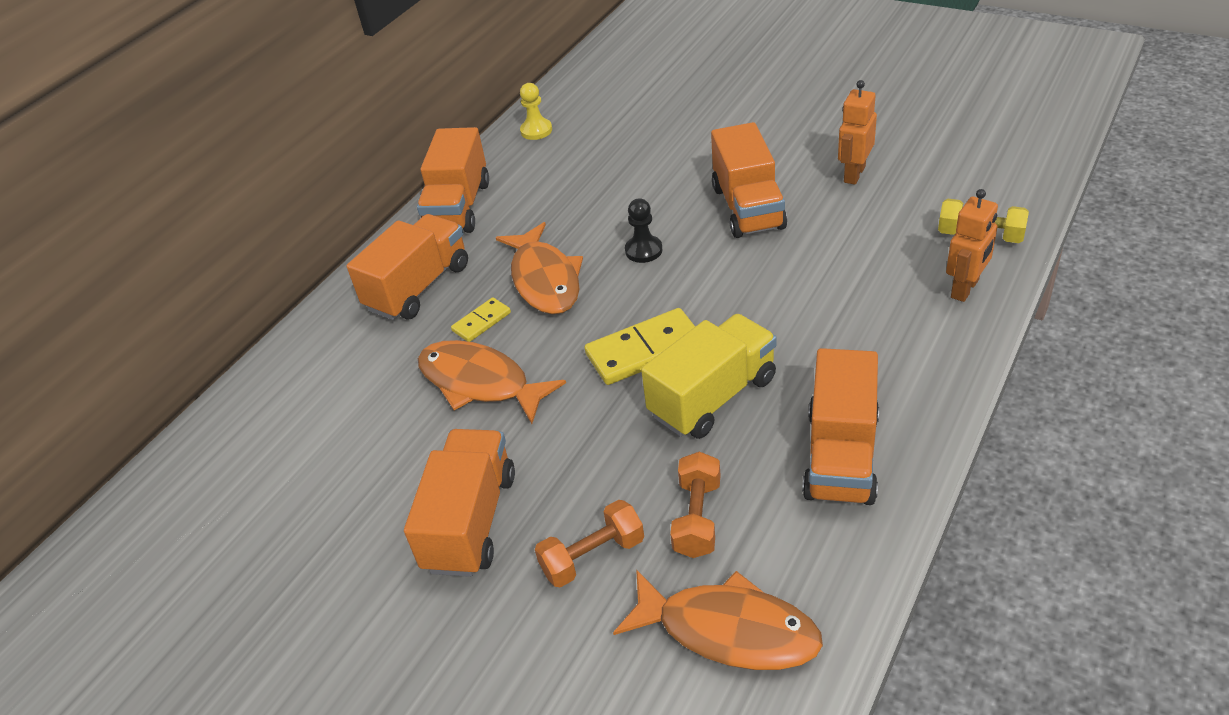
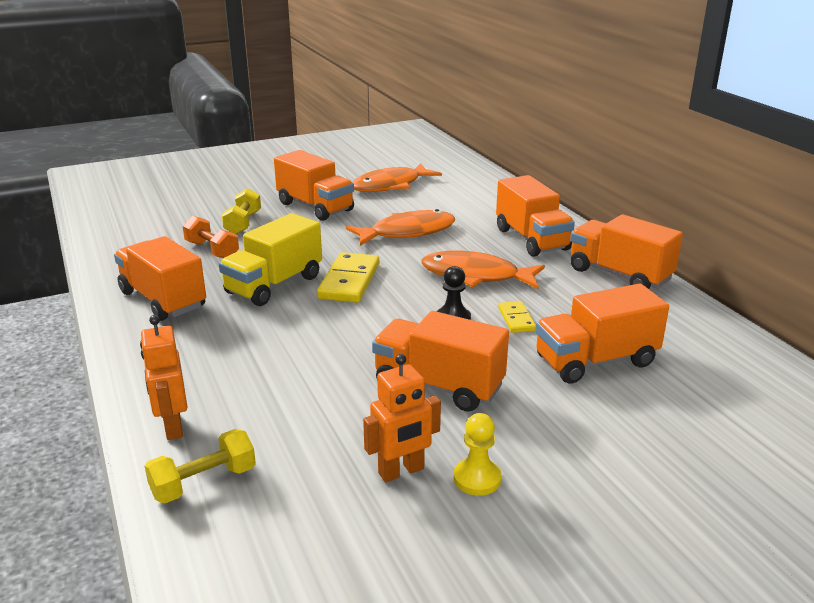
camera: 120 degrees right, 15 degrees down
yellow domino [451,297,511,342] -> yellow domino moved to [498,301,536,333]
yellow pawn [520,83,552,140] -> yellow pawn moved to [453,413,502,496]
orange dumbbell [535,500,644,588] -> yellow dumbbell [222,188,261,234]
orange fish [613,569,823,670] -> orange fish moved to [352,163,442,192]
yellow truck [641,314,777,439] -> yellow truck turned 45 degrees clockwise [219,213,322,306]
orange robot [838,80,877,185] -> orange robot turned 90 degrees clockwise [363,354,441,482]
none -> orange truck [535,283,669,384]

